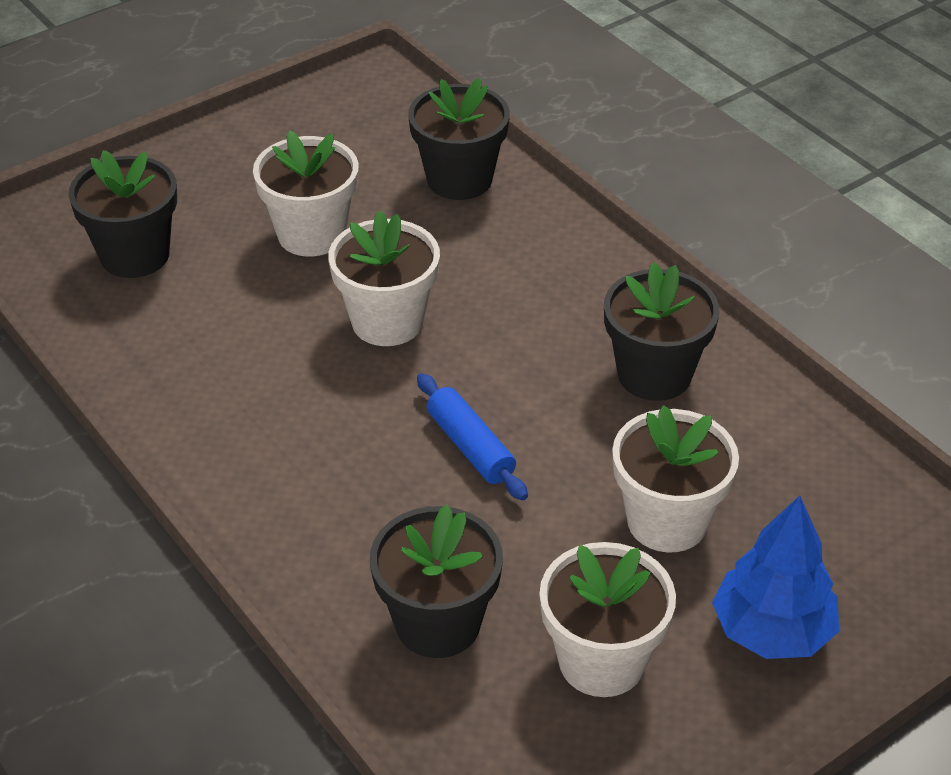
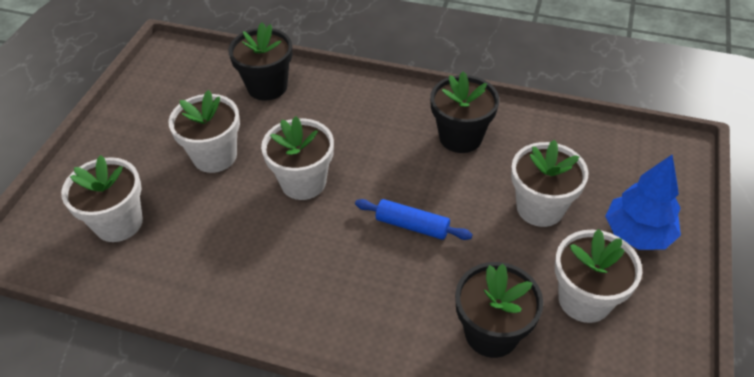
camera: 35 degrees left, 5 degrees up
black flower pot [68,150,177,278] -> white flower pot [61,155,143,242]

